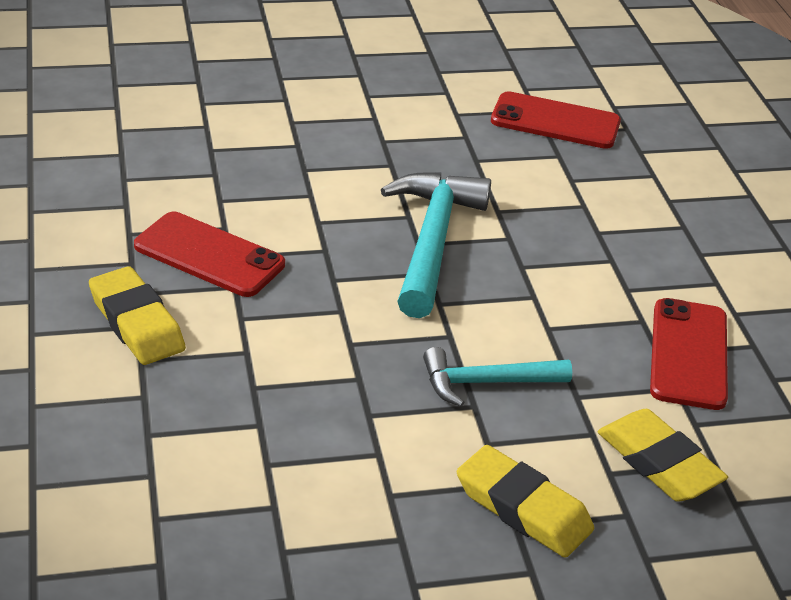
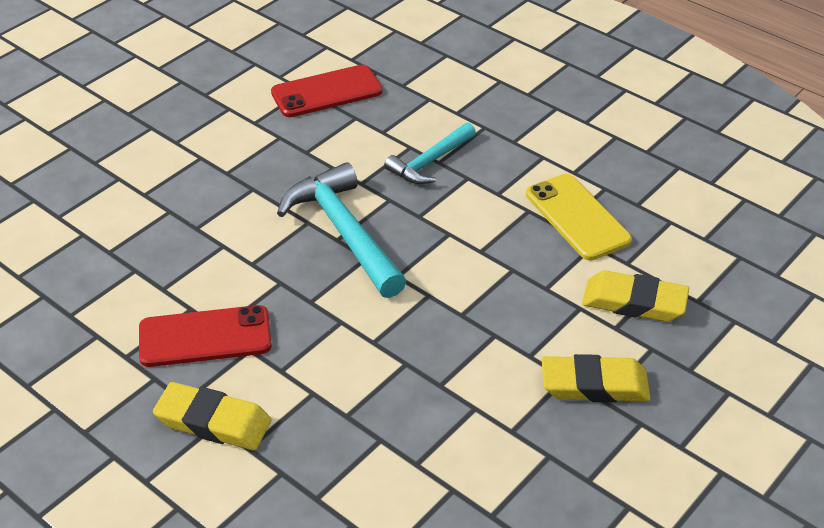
camera: 35 degrees left, 5 degrees up
turquoise hammer [423,347,572,407] -> turquoise hammer moved to [384,122,476,184]
red phone [650,298,728,410] -> yellow phone [526,174,632,260]

